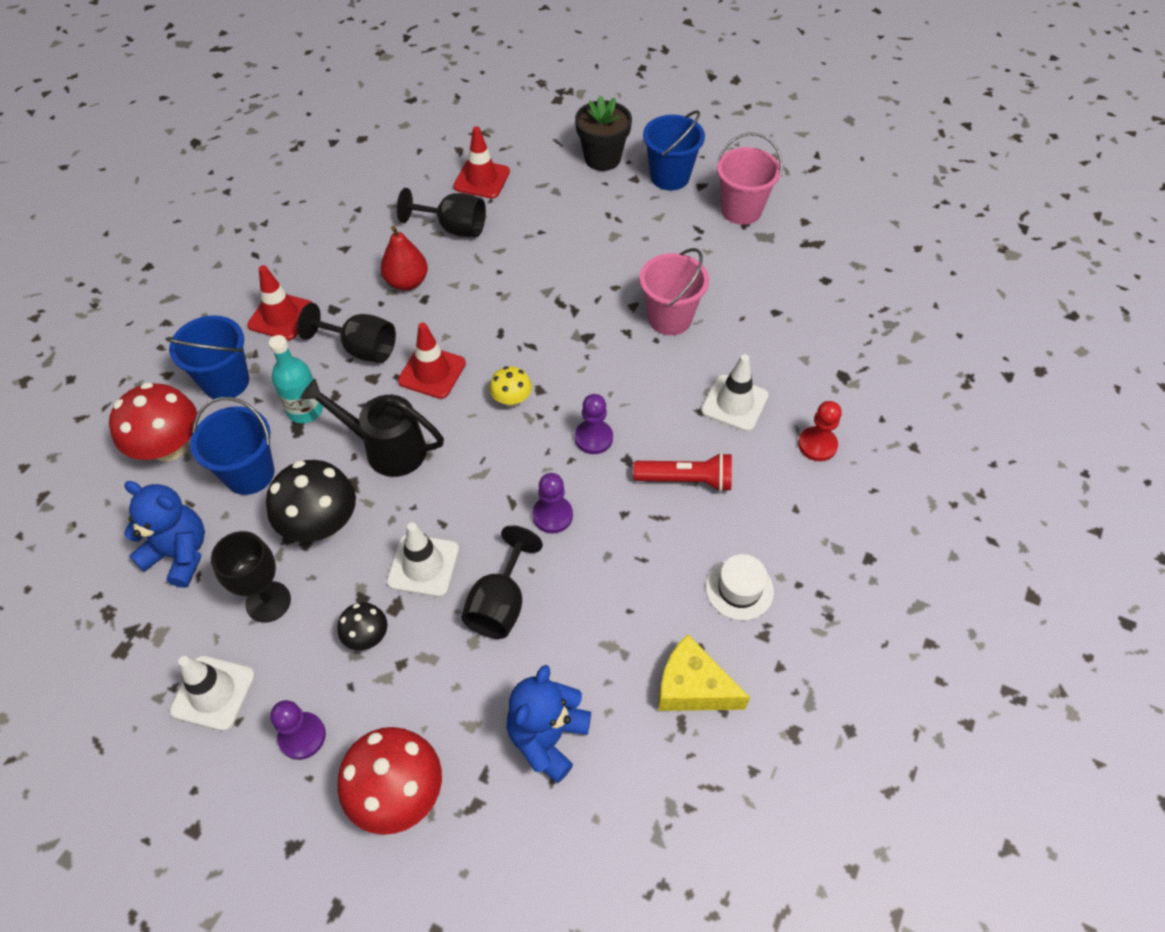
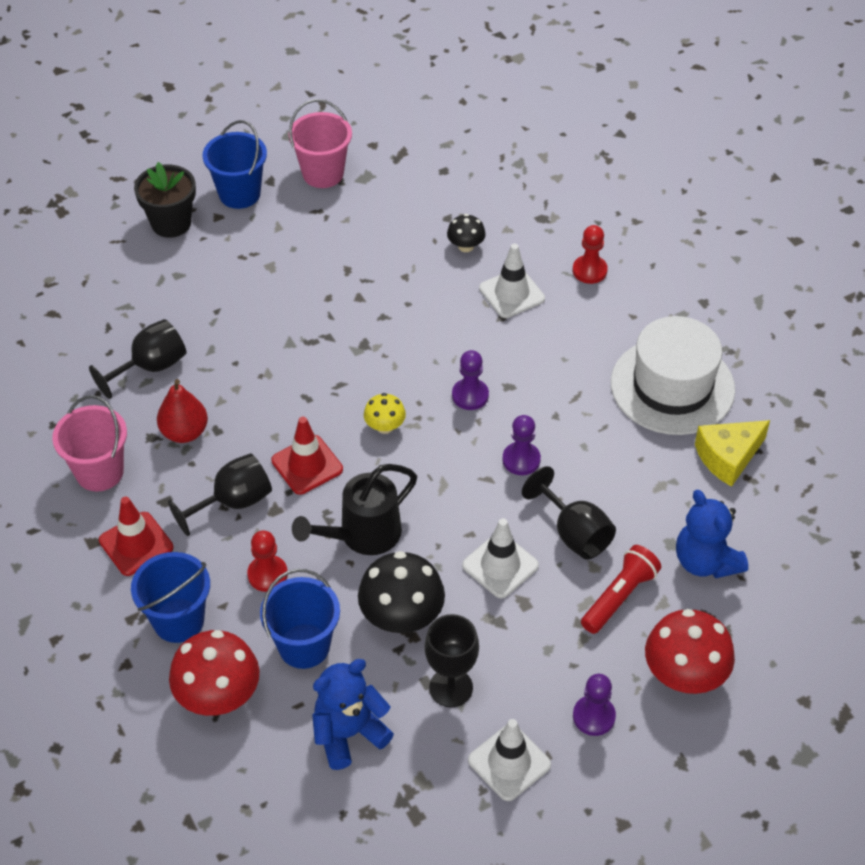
camera: 55 degrees left, 5 degrees down
turquoise bottle [269,335,323,423] -> red pawn [247,531,288,592]
black mushroom [338,602,387,650] -> black mushroom moved to [447,214,486,252]
red traffic cone [453,126,510,199] -> none
red flashlight [633,453,732,492] -> red flashlight moved to [581,545,661,634]
pink bucket [640,248,709,335] -> pink bucket moved to [52,395,127,491]
white hat [706,554,774,620] -> white hat [611,316,735,435], size x2.10

